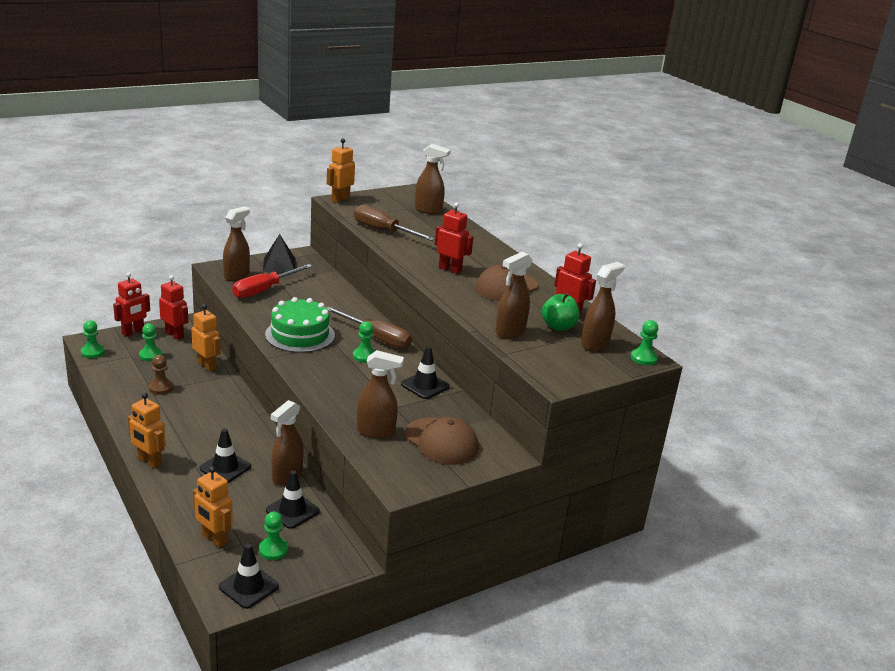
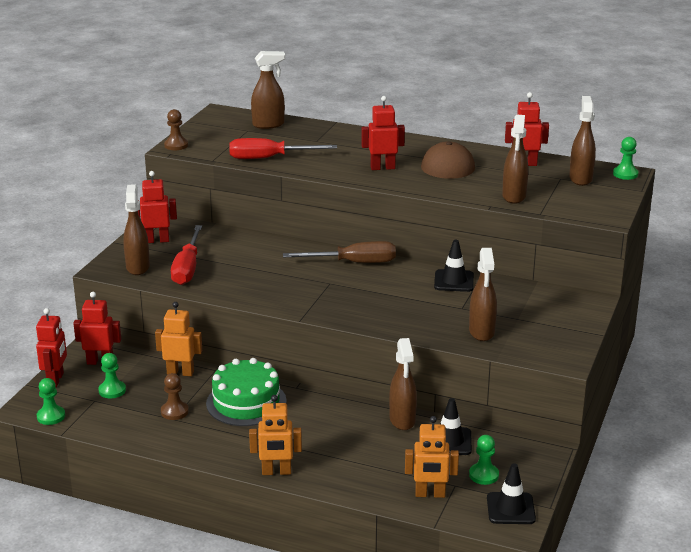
camera: 35 degrees left, 0 degrees up
black traffic cone [199,428,251,483] -> none
black pyramid [263,234,296,272] -> red robot [138,171,177,243]
green cake [265,297,335,353] -> green cake moved to [206,358,287,426]
orange robot [327,138,355,203] -> brown pawn [164,109,188,150]
green pawn [353,321,375,363] -> none
brown screwdriver [354,205,435,241] -> red screwdriver [229,138,337,159]
brown spray bottle [357,350,404,439] -> brown spray bottle turned 120 degrees clockwise [469,248,497,341]
brown cap [404,417,479,465] -> none
green apple [541,292,580,331] -> none

